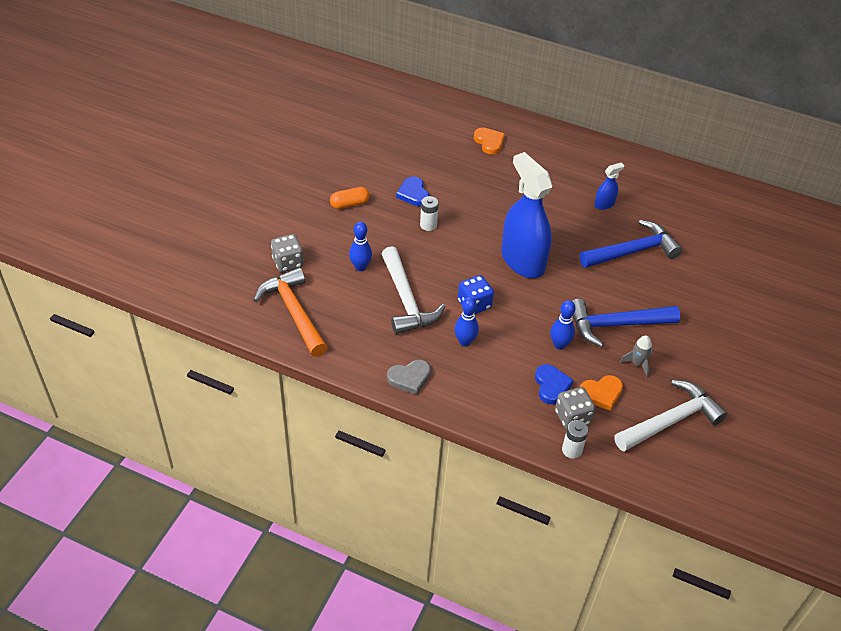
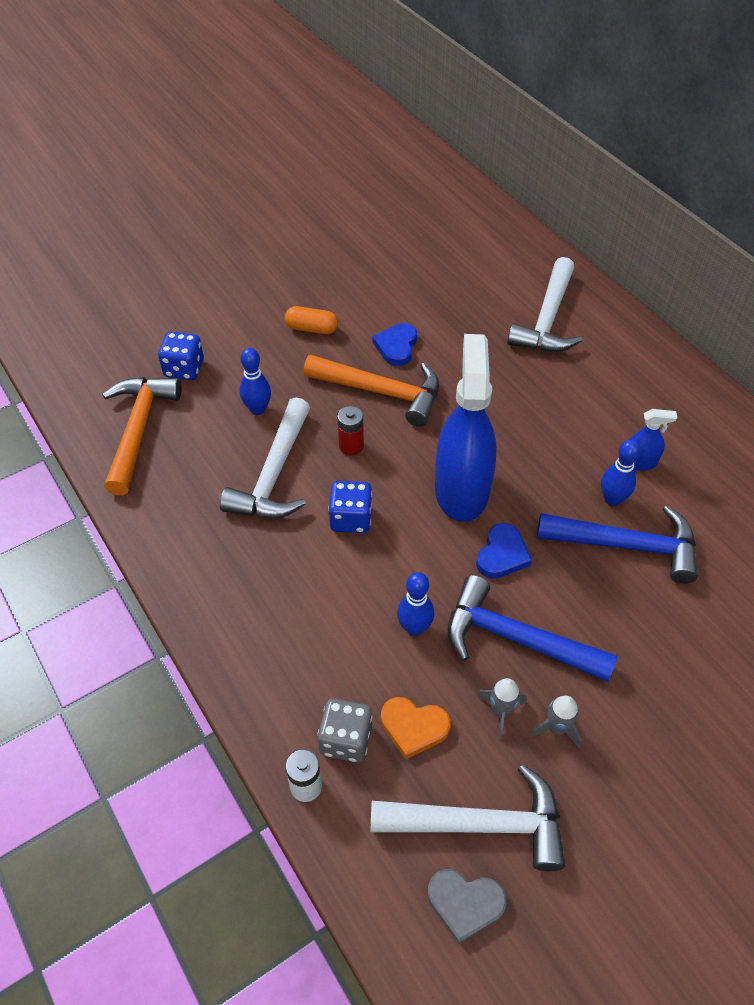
camera: 35 degrees right, 5 degrees up
grey dice [271,234,304,272] -> blue dice [158,332,204,380]
grey heart [387,360,431,395] -> grey heart moved to [427,869,507,944]
white battery [420,196,439,231] -> orange hammer [303,355,439,427]
blue bowling pin [454,297,479,346] -> blue bowling pin moved to [601,439,640,506]
orange heart [474,128,505,155] -> white hammer [507,257,582,352]
blue heart [535,364,574,405] -> blue heart moved to [476,523,532,578]
none -> red battery [337,406,364,455]
none -> grey rocket [529,696,582,749]

